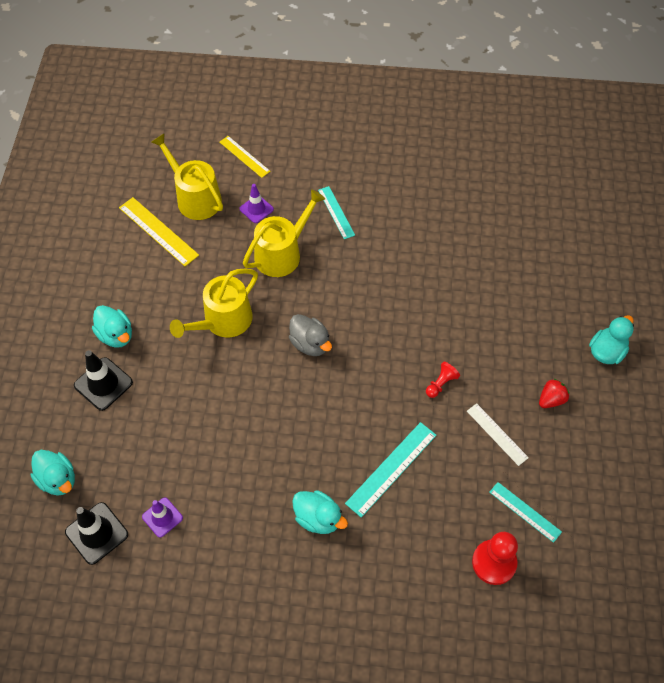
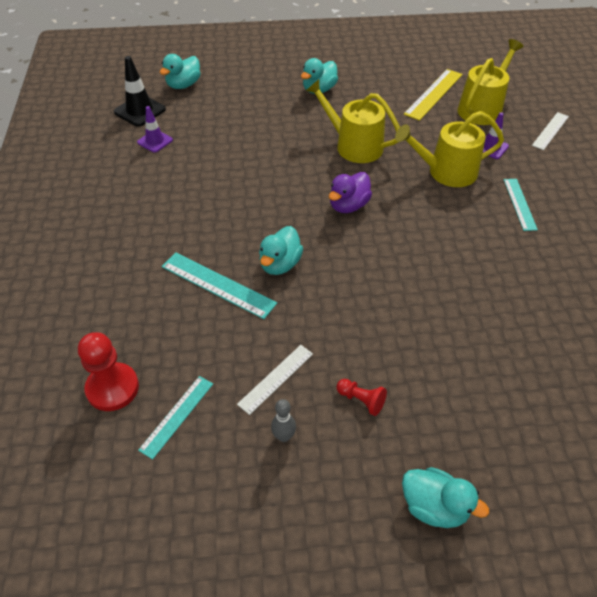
camera: 80 degrees right, 10 degrees down
black traffic cone [74,350,133,411] -> none
yellow ruler [220,136,270,178] -> white ruler [532,112,569,150]
yellow watering can [243,189,325,277] -> yellow watering can turned 135 degrees clockwise [395,111,504,187]
grey duck [289,314,332,356] -> purple duck [329,172,372,213]
turquoise duck [292,490,348,534] -> turquoise duck moved to [259,226,303,275]
turquoise ruler [318,186,355,239] -> turquoise ruler turned 60 degrees counterclockwise [504,179,538,231]
red pawn [426,362,460,398] -> red pawn moved to [337,379,387,416]
red strawberry [539,379,569,408] -> none
none -> grey bowling pin [271,399,296,442]

